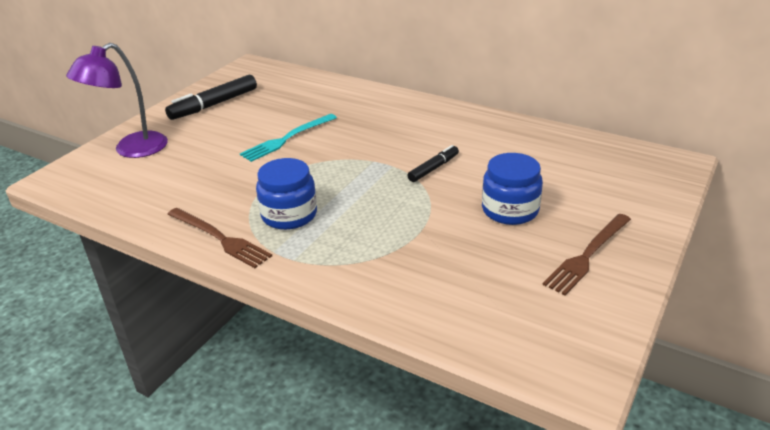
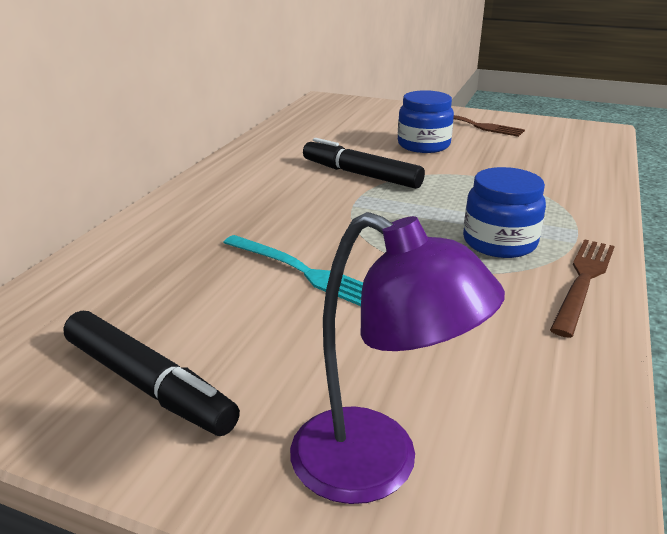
camera: 100 degrees left, 5 degrees down
black marker [408,145,459,182] -> black marker [303,138,425,189], size x1.69

